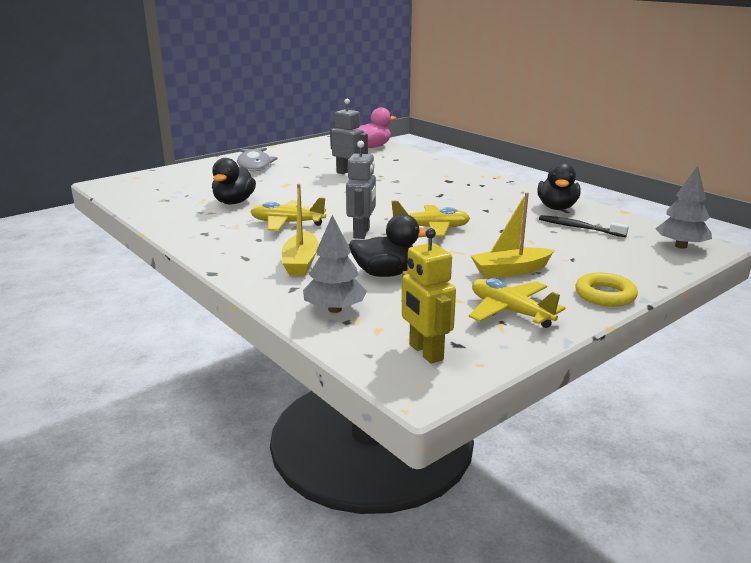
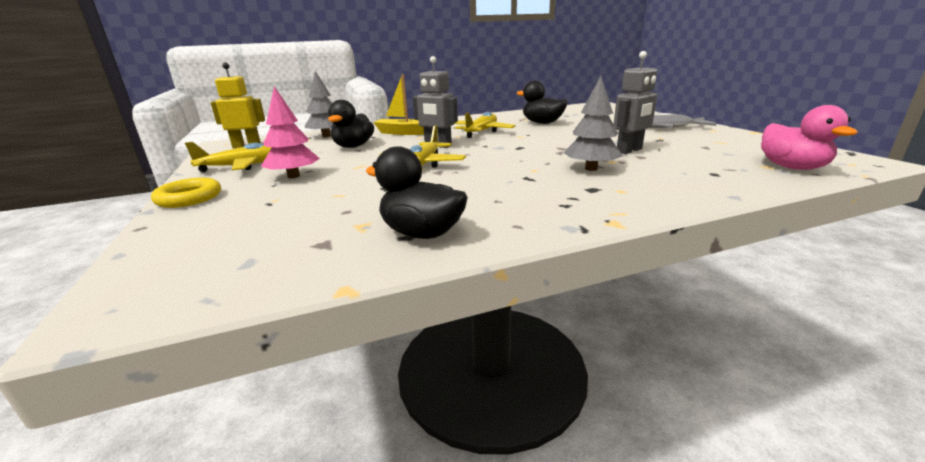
camera: 110 degrees right, 0 degrees up
yellow boat [471,192,554,278] -> pink tree [261,86,320,178]
black toothbrush [539,215,629,237] -> none
grey tree [655,166,712,249] -> grey tree moved to [563,76,623,171]

